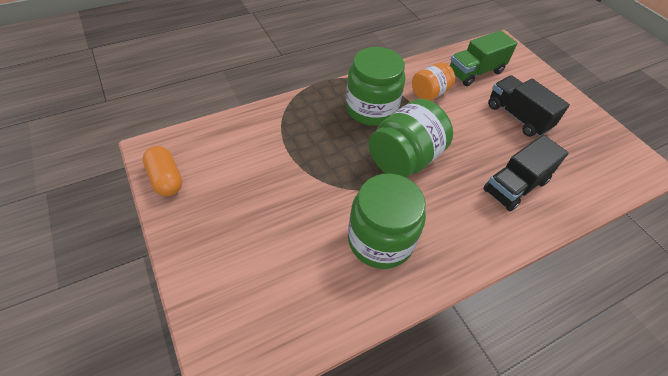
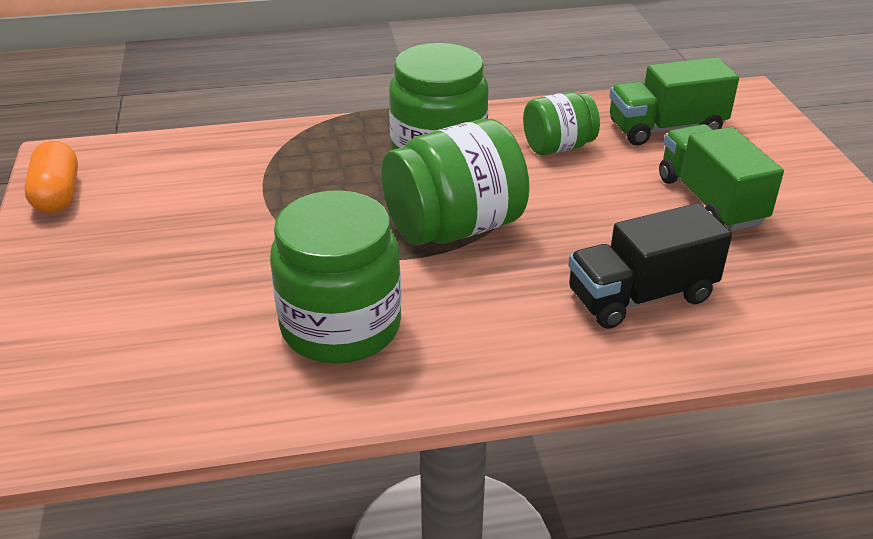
camera: 20 degrees right, 15 degrees down
orange jar [412,63,455,101] -> green jar [523,92,600,155]
black truck [488,75,570,137] -> green truck [659,124,784,231]

